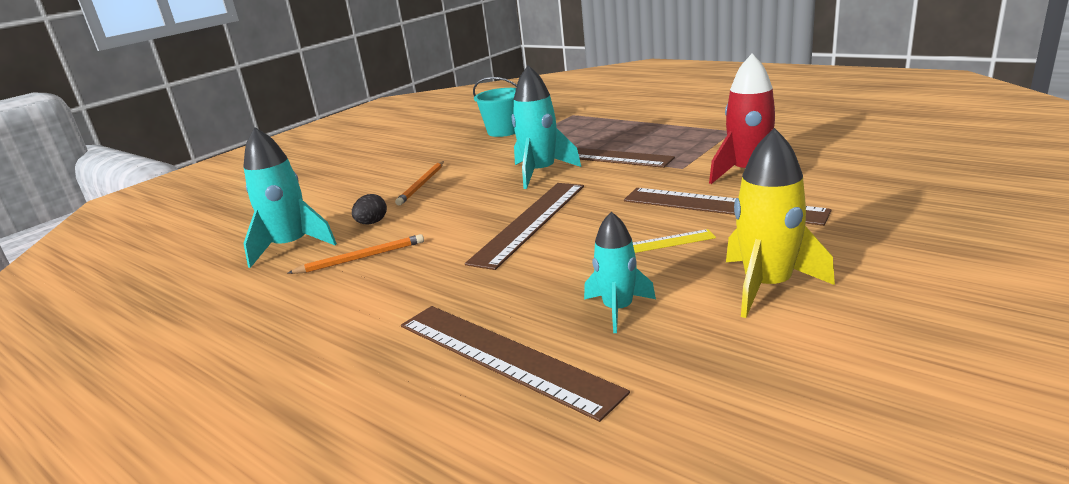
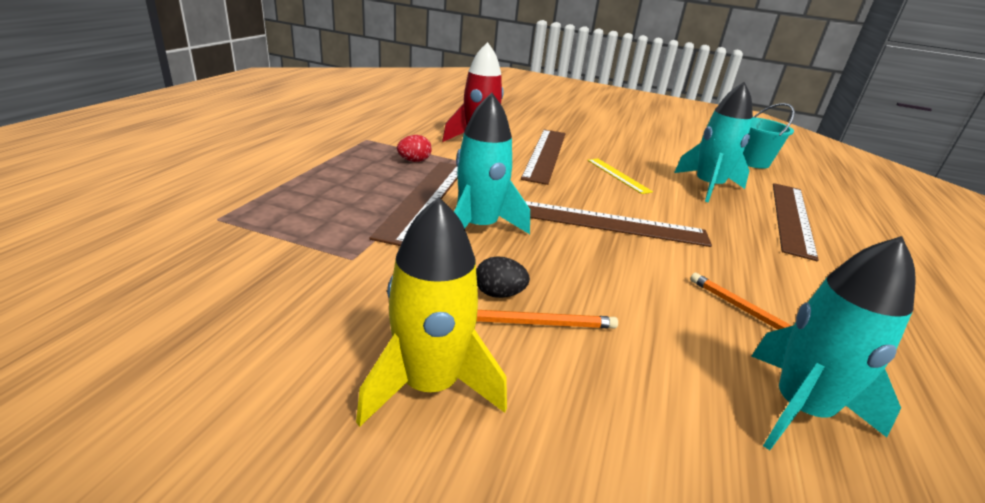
camera: 115 degrees left, 5 degrees up
black egg [352,194,387,224] -> black egg moved to [476,256,530,298]
turquoise bucket [473,77,517,137] -> turquoise bucket moved to [743,103,795,169]
turquoise rocket [584,212,656,333] -> turquoise rocket [674,82,753,203], size x1.54
yellow rocket [726,128,835,318] -> yellow rocket moved to [356,197,507,427]
none -> red egg [397,135,432,162]

